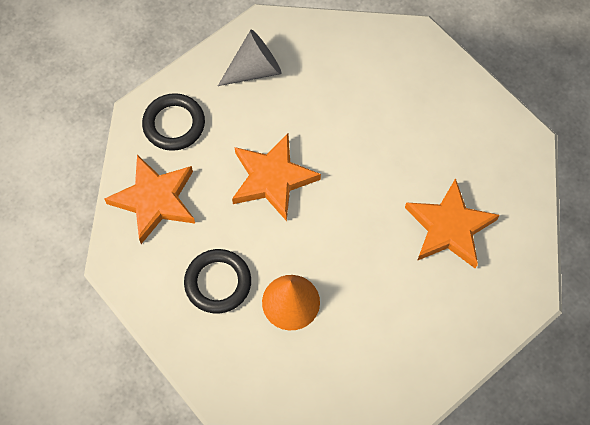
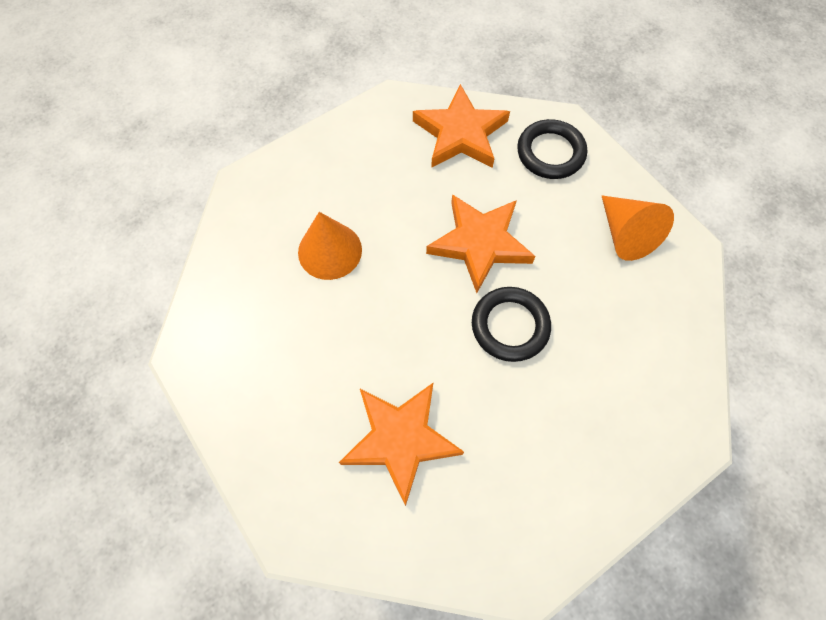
camera: 95 degrees right, 0 degrees up
black ring [184,249,251,314] -> black ring moved to [472,287,551,362]
grey cone [218,30,282,86] -> orange cone [602,196,674,261]

